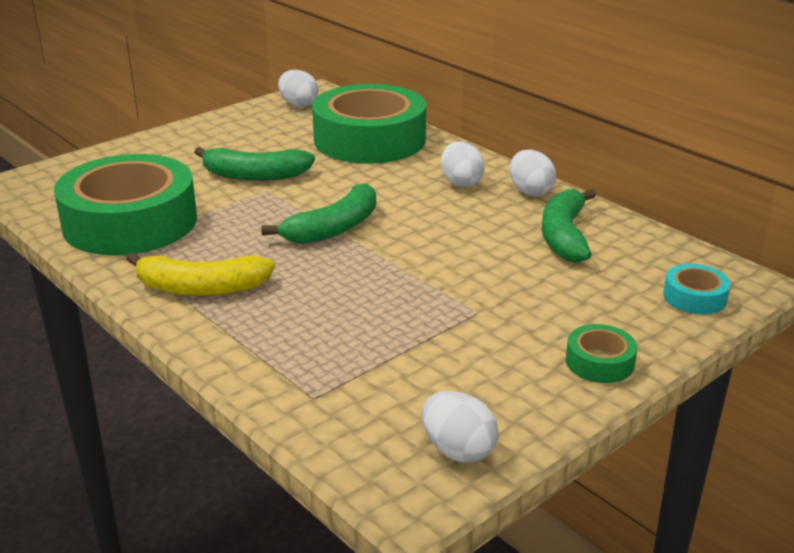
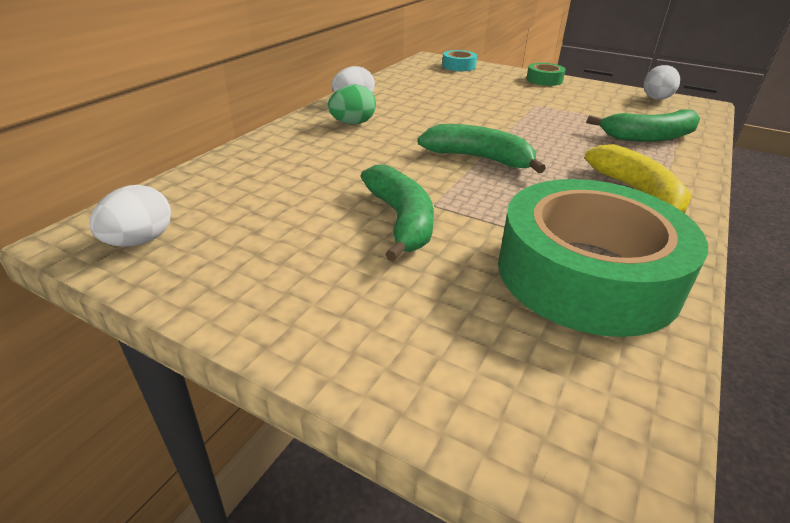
camera: 110 degrees left, 5 degrees up
green tape [312,84,426,164] -> none
white egg [441,141,485,187] -> green egg [328,84,376,125]
green banana [542,189,596,263] -> green banana moved to [587,109,700,142]

